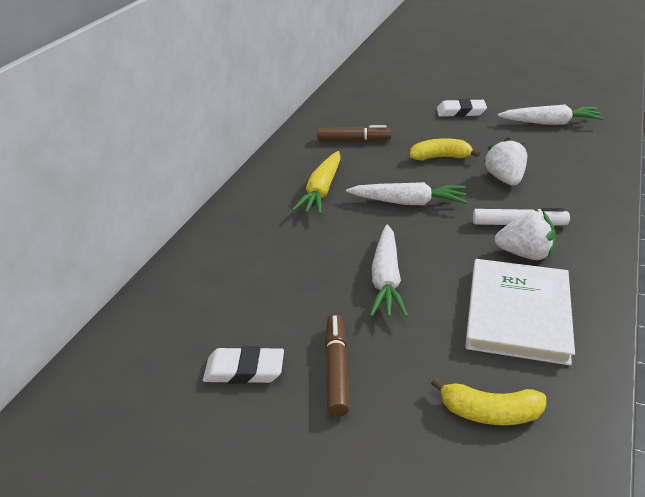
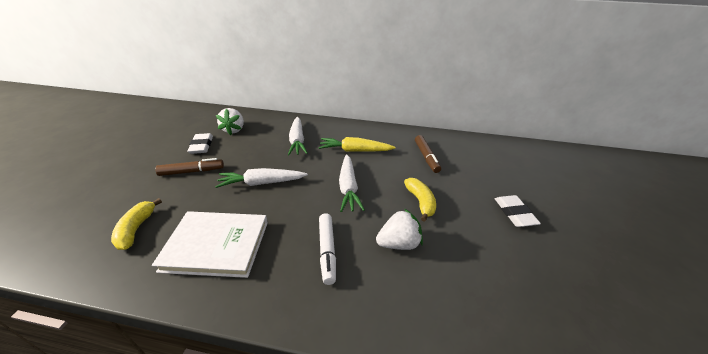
camera: 75 degrees right, 0 degrees up
white strawberry [495,211,556,260] -> white strawberry moved to [216,108,244,135]
white carrot [498,104,604,125] -> white carrot moved to [288,117,308,155]

